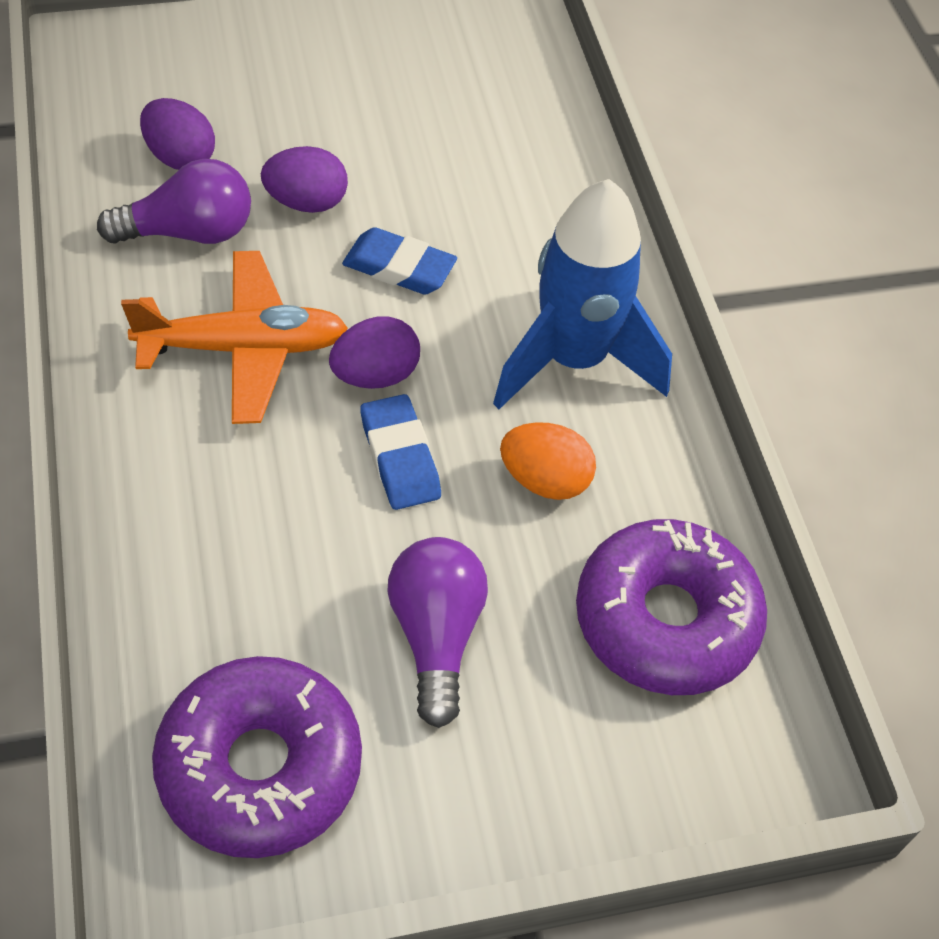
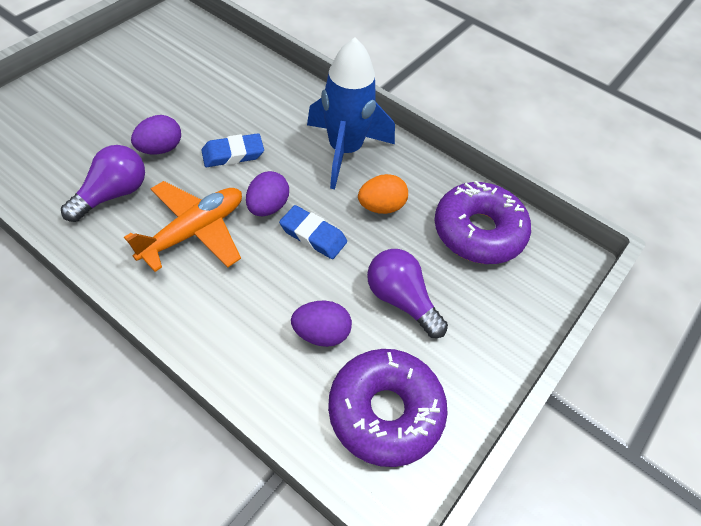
camera: 40 degrees left, 0 degrees up
purple egg [140,98,215,170] -> purple egg moved to [291,301,352,347]

